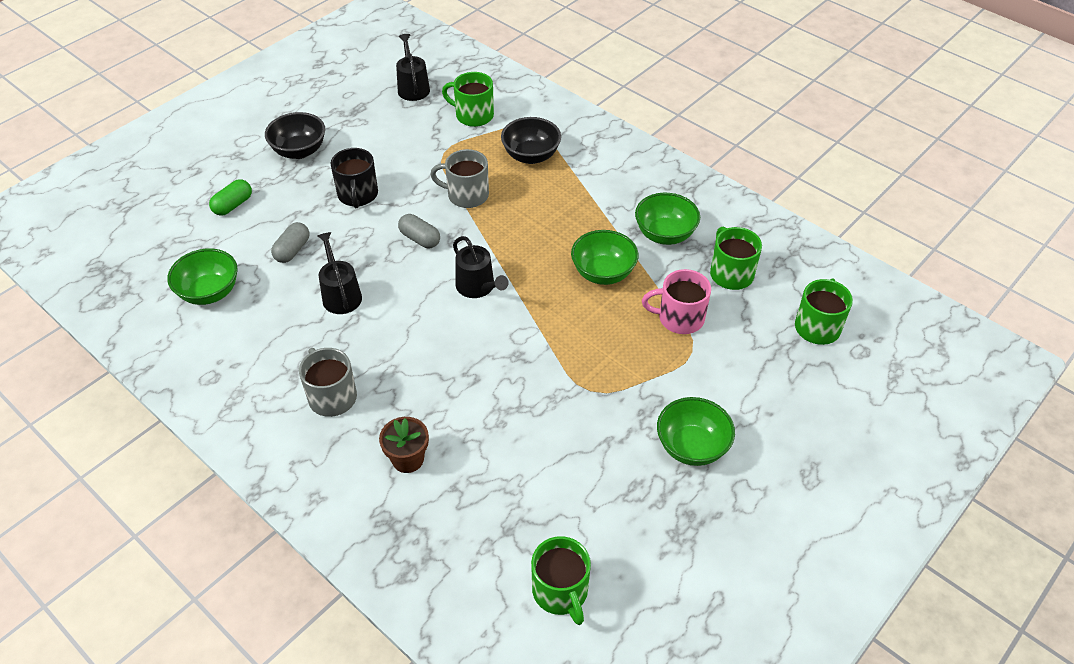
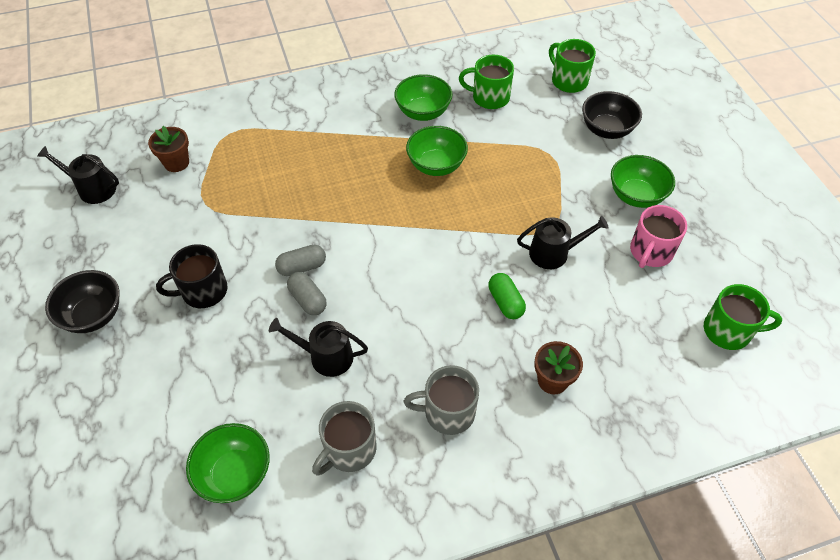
camera: 60 degrees left, 5 degrees up
green capsule [209,179,252,216] -> green capsule moved to [488,273,526,319]
grey capsule [271,222,309,263] -> grey capsule moved to [287,272,327,315]
black mug [330,148,378,208] -> black mug turned 135 degrees clockwise [156,244,228,308]
grey mug [430,149,489,208] -> grey mug moved to [312,401,377,476]
green mug [442,72,494,127] -> brown flower pot [148,126,189,172]
black watering can [453,236,509,298] -> black watering can moved to [517,216,609,269]
black bowl [501,117,561,164] -> black bowl moved to [582,91,642,139]
pink mug [642,269,711,334] -> pink mug moved to [630,205,687,268]

